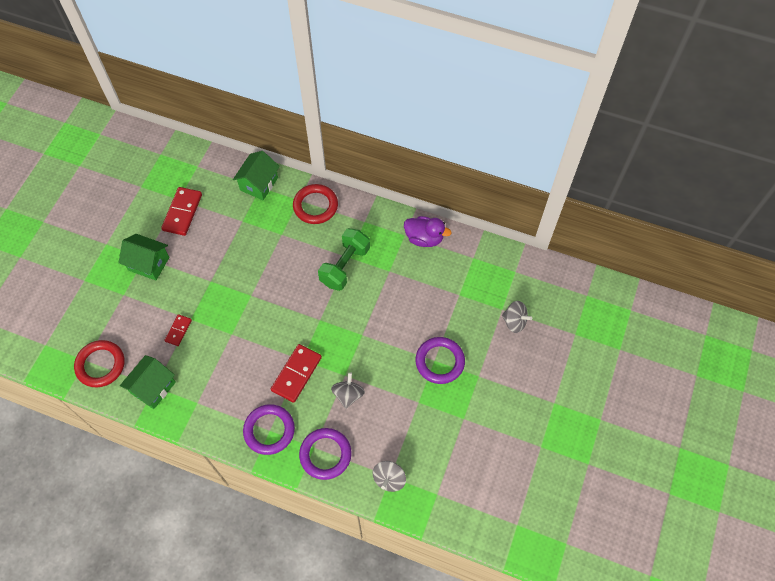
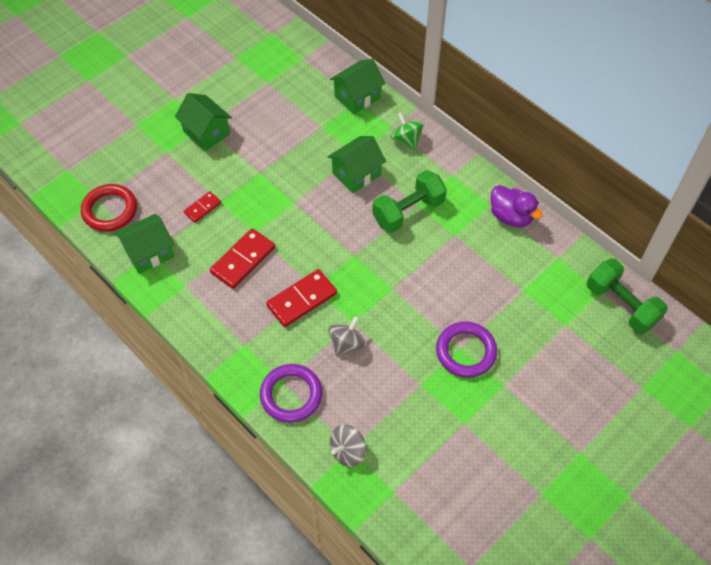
camera: 25 degrees right, 5 degrees down
red domino [161,187,202,236] -> red domino moved to [210,228,275,289]
purple ring [243,404,295,455] -> none
red ring [293,184,338,224] -> green spinning top [391,112,424,150]
grey spinning top [502,301,532,333] -> none
none -> green house [328,136,386,194]
none -> green dumbbell [587,259,668,334]

